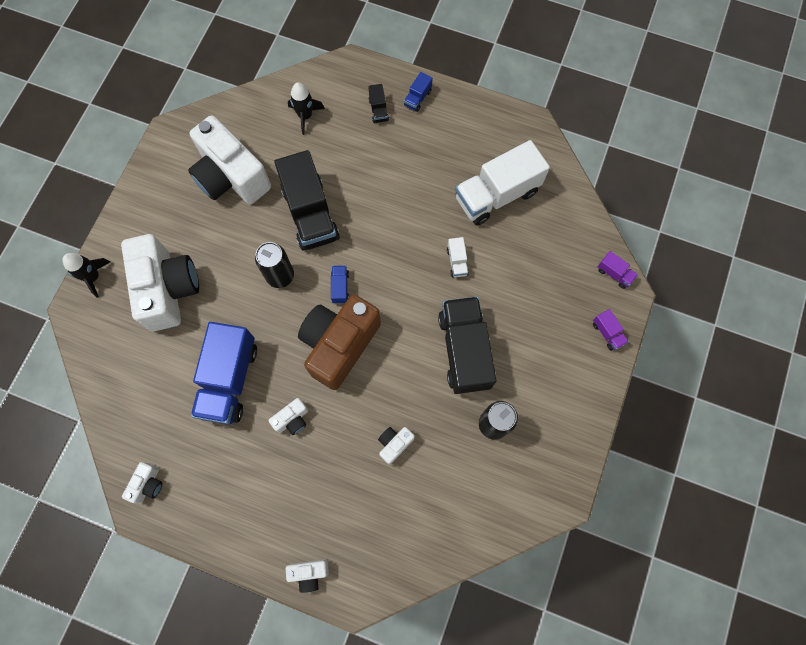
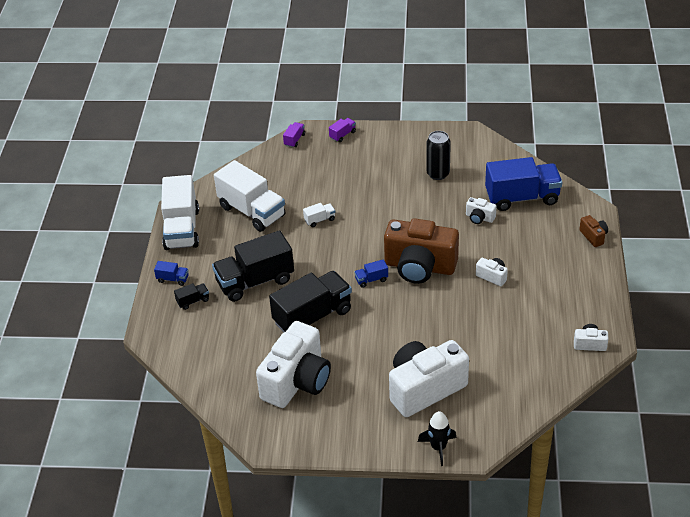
camera: 105 degrees left, 30 degrees down
blue truck [191,322,257,425] -> blue truck moved to [485,157,562,211]
black can [255,242,294,288] -> none
white camera [286,559,329,593] -> brown camera [579,215,608,247]
black rocket [288,82,325,135] -> none
black truck [438,296,497,394] -> black truck moved to [212,230,294,302]
none -> white truck [161,175,199,250]

